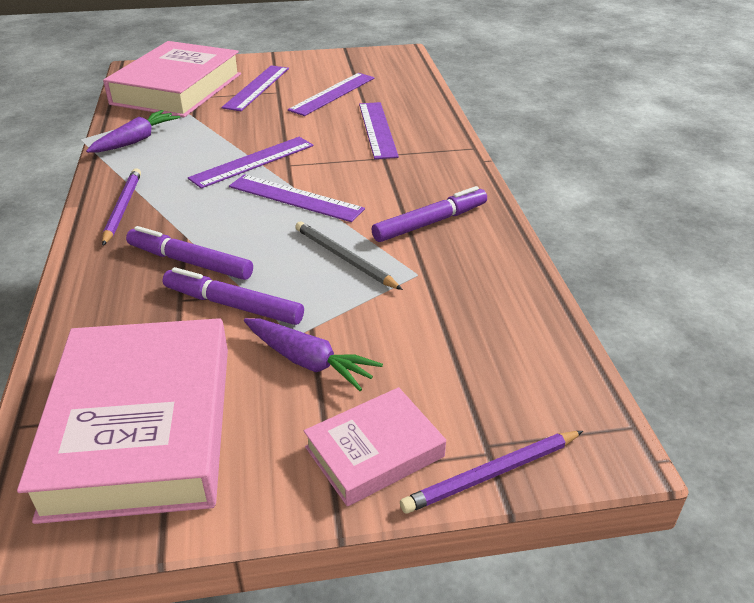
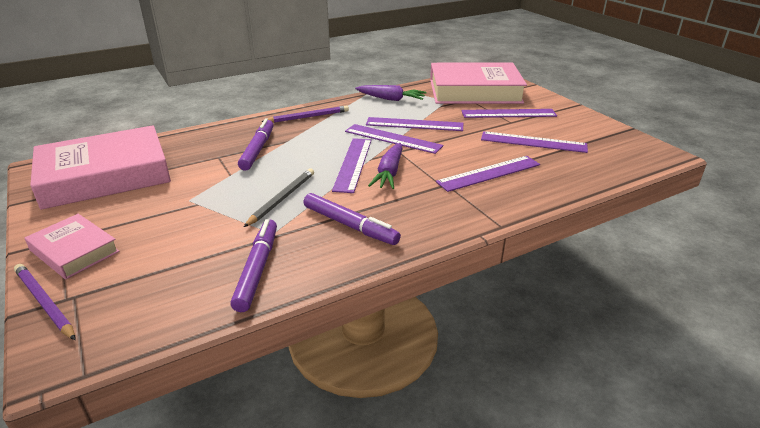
camera: 70 degrees right, 5 degrees down
purple marker [163,267,304,325] -> purple marker moved to [230,219,277,312]
purple carrot [244,318,383,391] -> purple carrot moved to [368,143,403,189]
none -> purple ruler [366,117,463,131]

